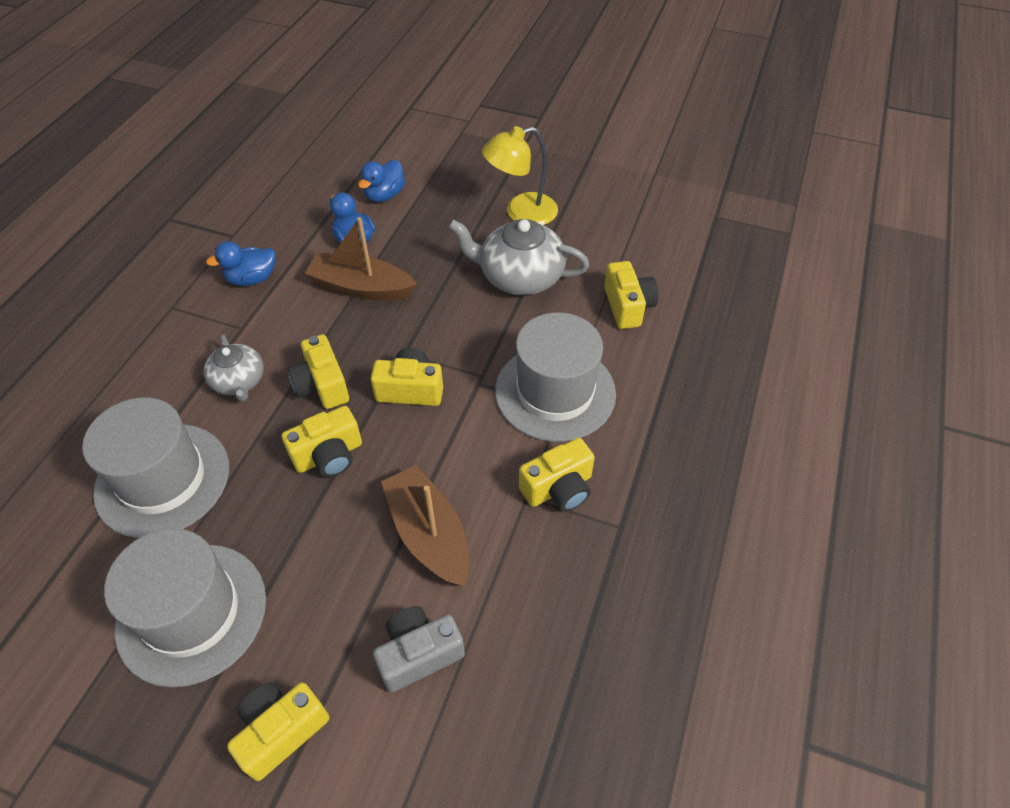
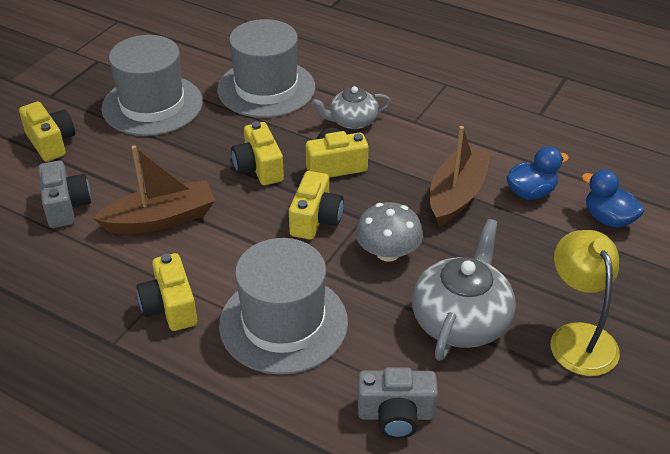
camera: 100 degrees right, 10 degrees down
blue duck [206,241,275,286] -> none
yellow camera [604,261,658,329] -> grey camera [358,367,438,439]
none -> grey mushroom [355,202,423,262]

